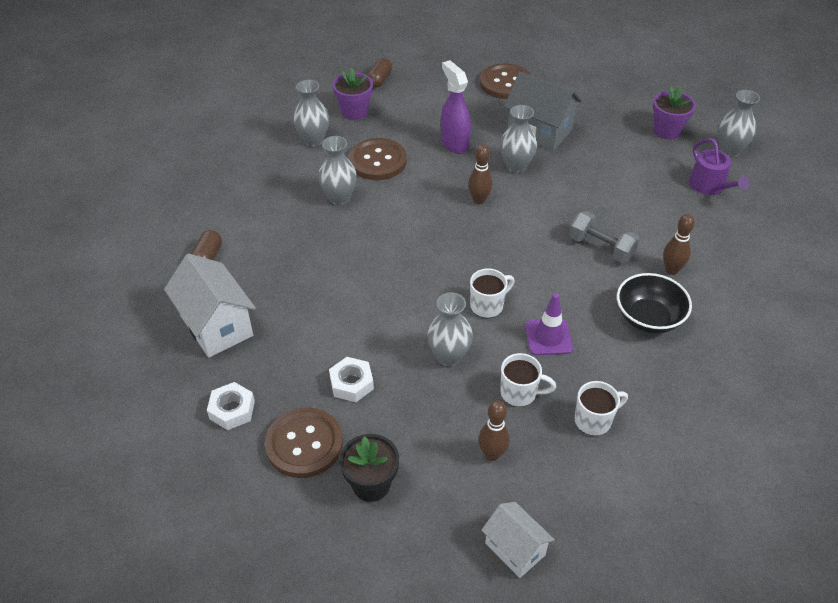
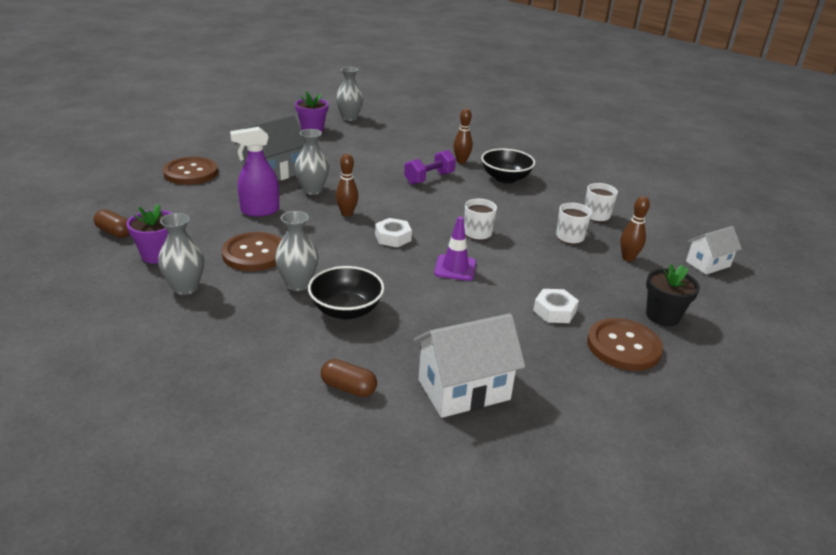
camera: 80 degrees left, 15 degrees down
white nut [207,382,255,430] -> white nut moved to [375,218,412,247]
grey vase [427,292,473,366] -> none
purple traffic cone [525,293,573,355] -> purple traffic cone moved to [434,217,476,281]
grey dumbbell [569,211,640,263] -> purple dumbbell [404,150,456,184]
purple watering can [689,138,750,195] -> none
none -> black bowl [308,266,384,319]

